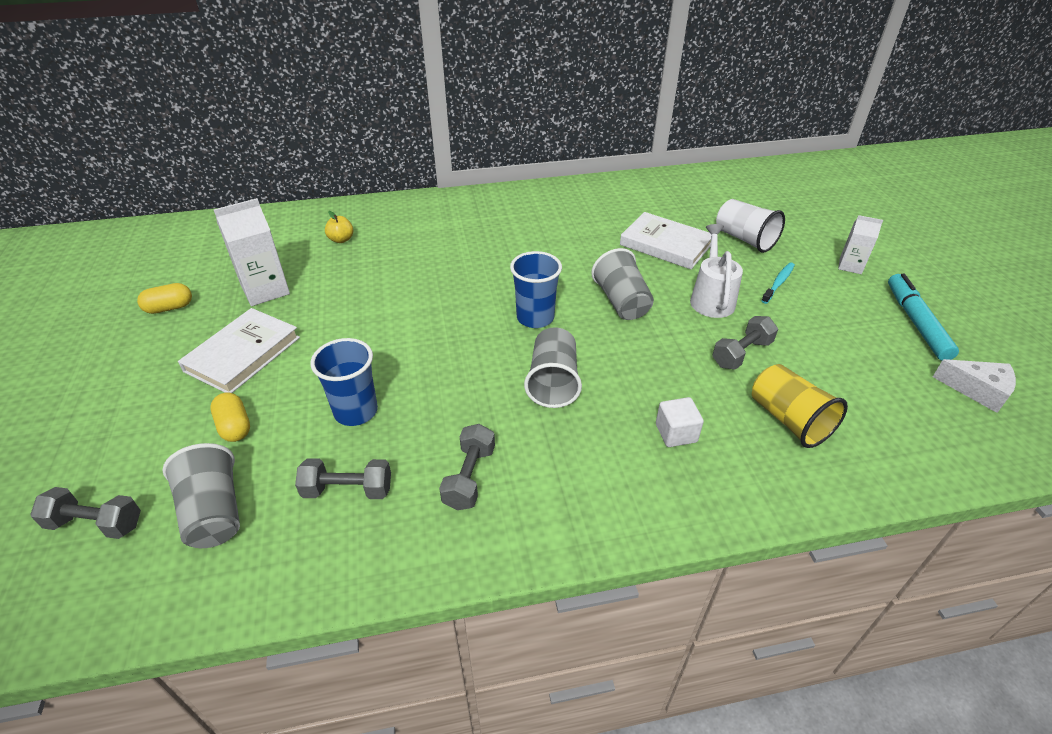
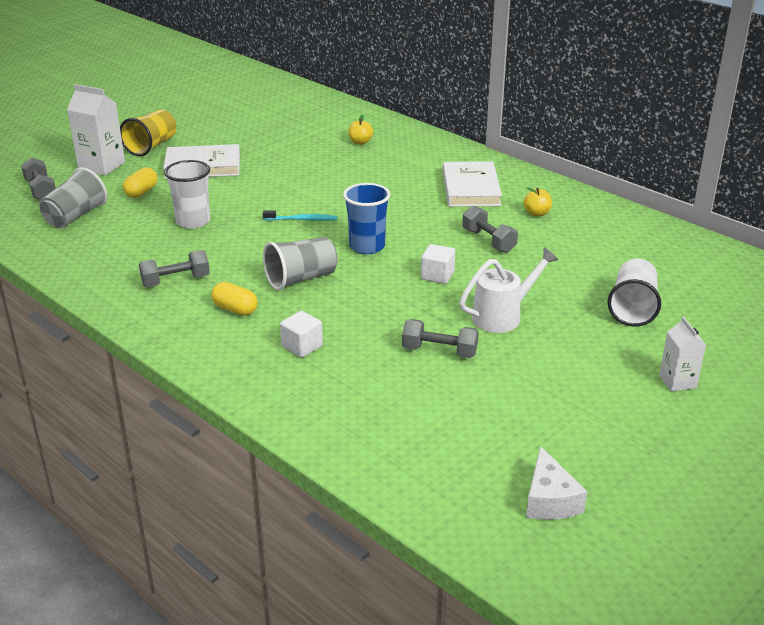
camera: 55 degrees right, 10 degrees down
yellow capsule [137,283,192,314] -> yellow capsule moved to [211,282,258,316]
white carton [214,198,290,306] -> white carton moved to [67,84,125,175]
grey dumbbell [295,458,391,499] -> grey dumbbell moved to [462,206,518,253]
blue cup [310,338,378,426] -> white cup [164,160,210,229]
grey cup [591,248,654,320] -> white cube [421,244,455,284]
white book [620,212,711,269] -> white book moved to [443,161,502,207]
yellow cup [752,364,848,448] -> yellow cup moved to [120,110,177,156]
turquoise toothbrush [761,262,795,304] -> turquoise toothbrush moved to [263,210,337,221]
turquoise marker [888,274,959,361] -> none
none -> yellow apple [523,187,552,217]

